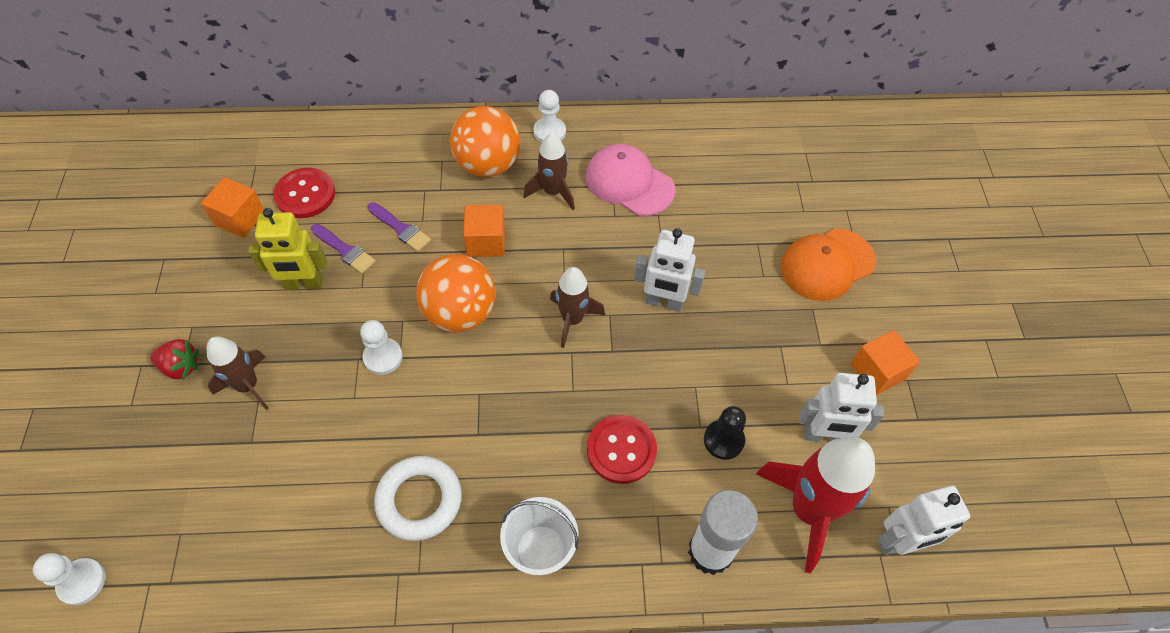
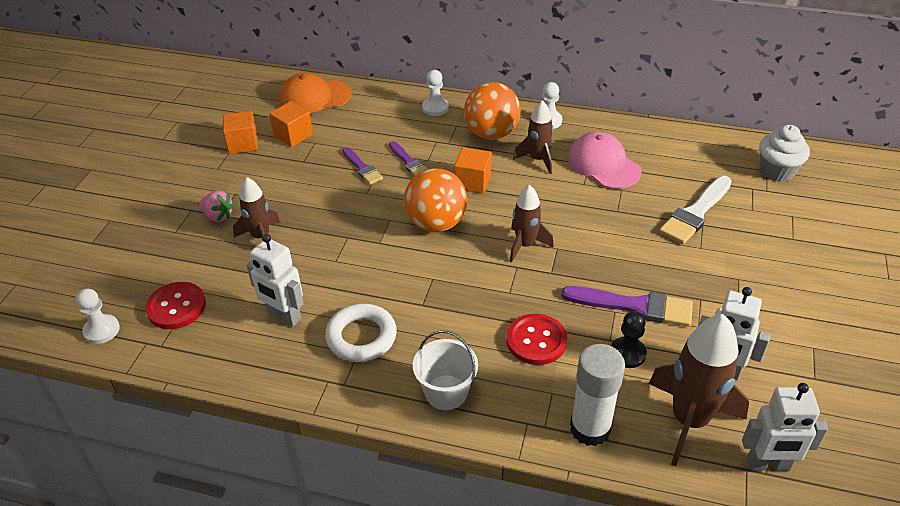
camera: 20 degrees right, 15 degrees down
red strawberry [150,339,199,380] -> pink strawberry [199,191,235,222]
yellow robot [248,208,327,290] -> none
red button [273,168,335,218] -> red button moved to [145,282,206,329]
white pawn [360,320,403,375] -> white pawn moved to [422,70,449,116]
white robot [634,228,705,312] -> white robot moved to [246,234,304,327]
red rocket [756,437,875,573] -> brown rocket [649,314,749,467]
orange cap [781,228,876,301] -> orange cap moved to [279,73,352,113]
orange cube [851,330,920,395] -> orange cube moved to [223,111,258,154]
none -> purple brush [561,286,693,327]
none -> white brush [659,176,732,244]
none -> white cupcake [759,125,810,182]

